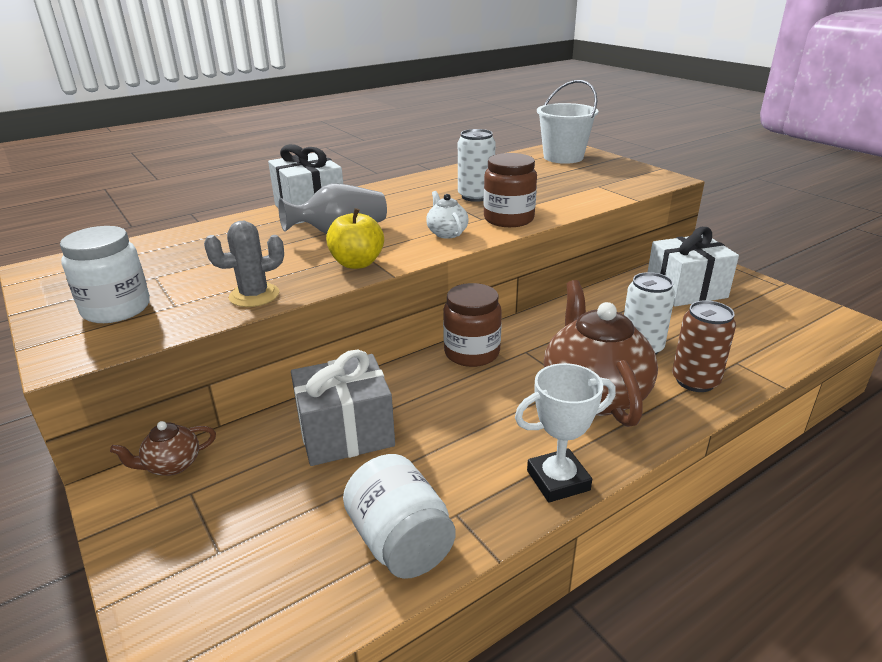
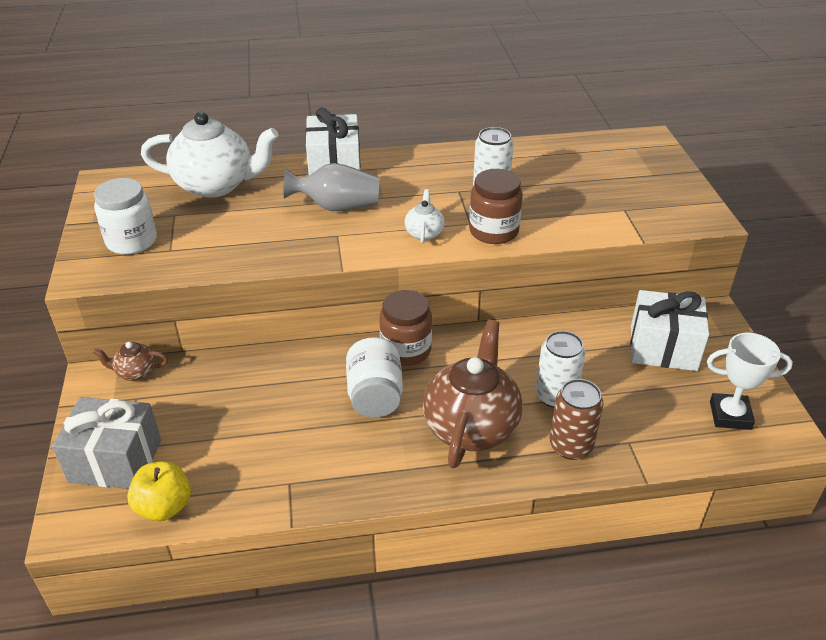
camera: 25 degrees right, 10 degrees up
grey cactus [204,221,284,307] -> none
grey gift [291,349,395,466] -> grey gift moved to [52,397,161,489]
yellow apple [326,208,384,269] -> yellow apple moved to [127,461,191,521]
white jar [343,454,456,579] -> white jar moved to [346,337,403,417]
white trophy [515,363,616,503] -> white trophy moved to [707,333,793,430]
white bucket [537,80,598,164] -> none
none -> white teapot [141,112,278,198]

